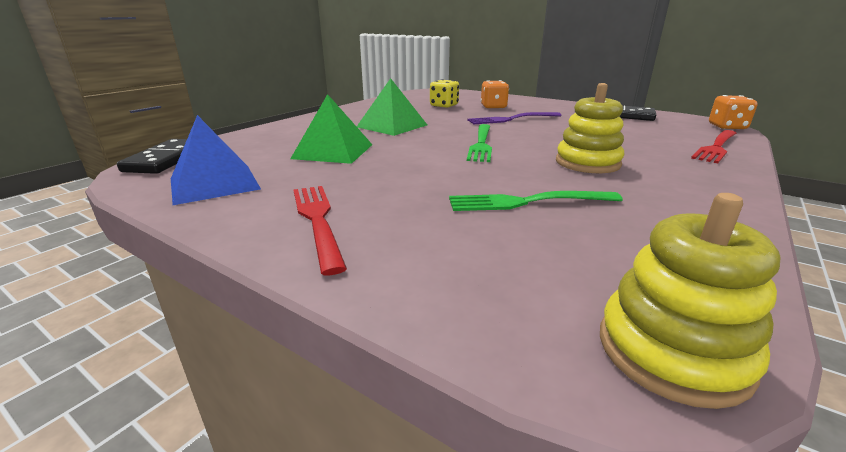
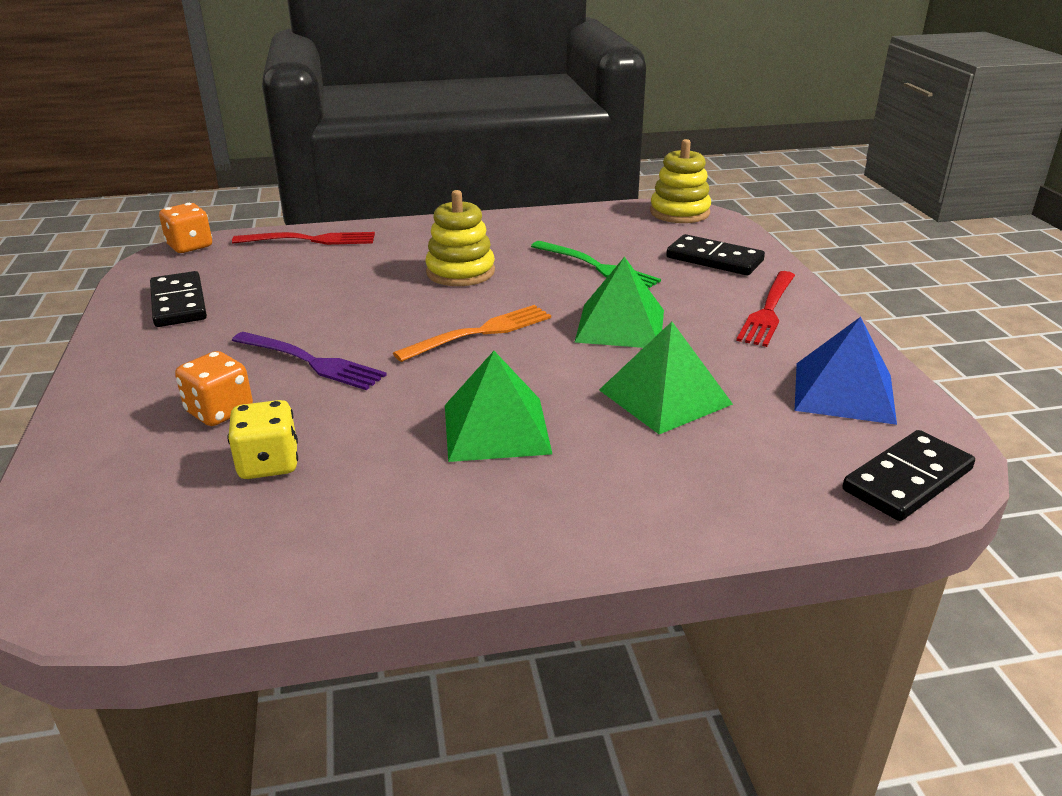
camera: 135 degrees left, 5 degrees up
green fork [467,124,492,162] -> orange fork [393,305,551,362]
none -> green pyramid [574,257,664,348]
none -> black domino [666,234,765,275]

